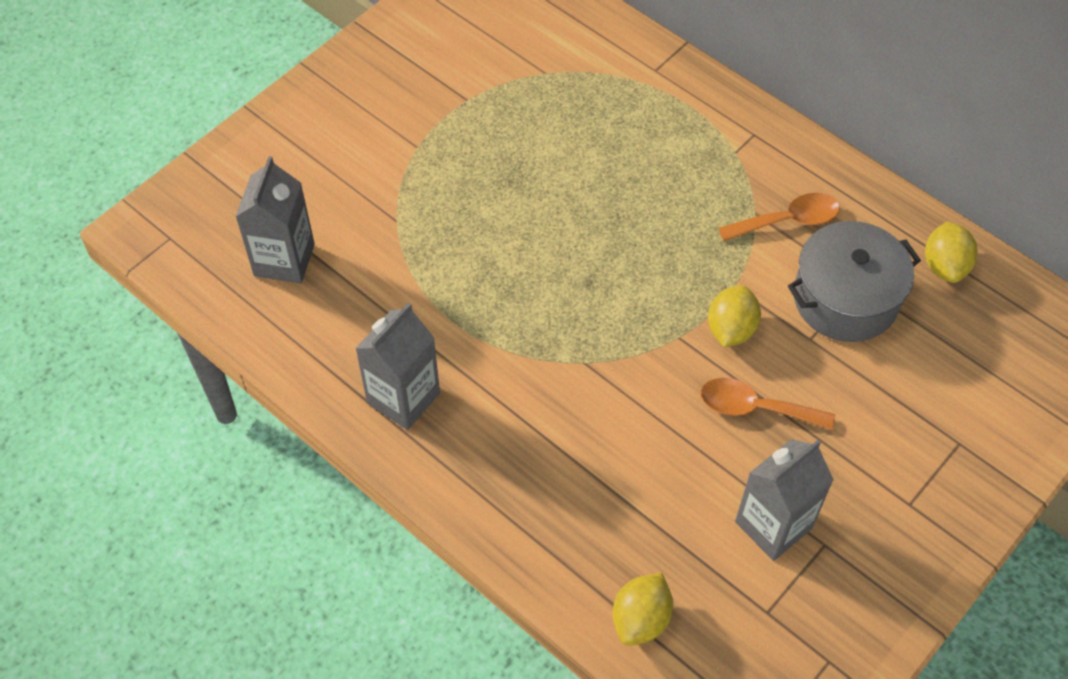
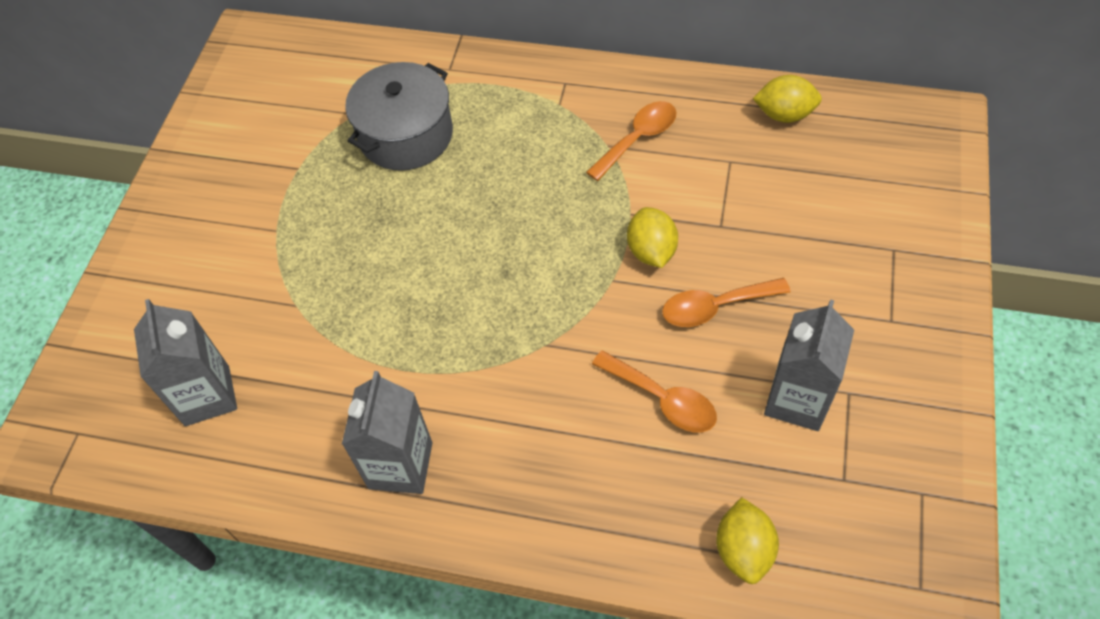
camera: 25 degrees left, 0 degrees up
grey pot [788,221,921,342] -> grey pot moved to [345,62,453,171]
yellow lemon [925,221,978,283] -> yellow lemon turned 60 degrees counterclockwise [753,75,822,123]
none -> orange spoon [592,350,717,433]

